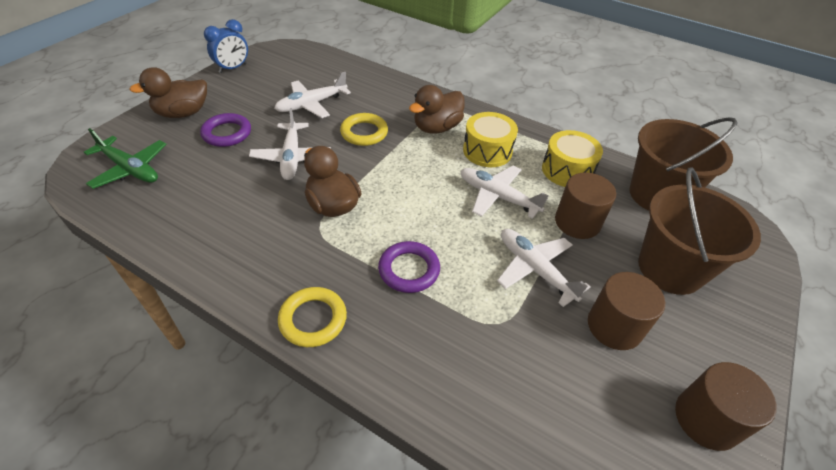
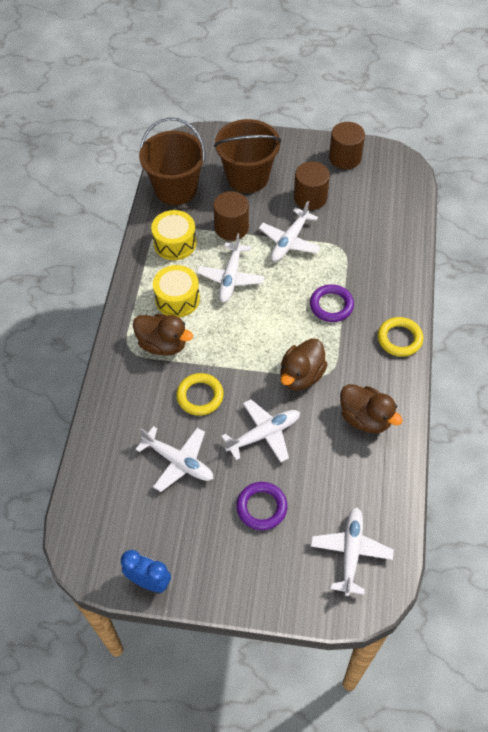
camera: 110 degrees left, 10 degrees up
green plane [84,128,167,189] -> white plane [311,507,394,596]
brown duck [129,67,207,118] -> brown duck moved to [340,384,403,433]

